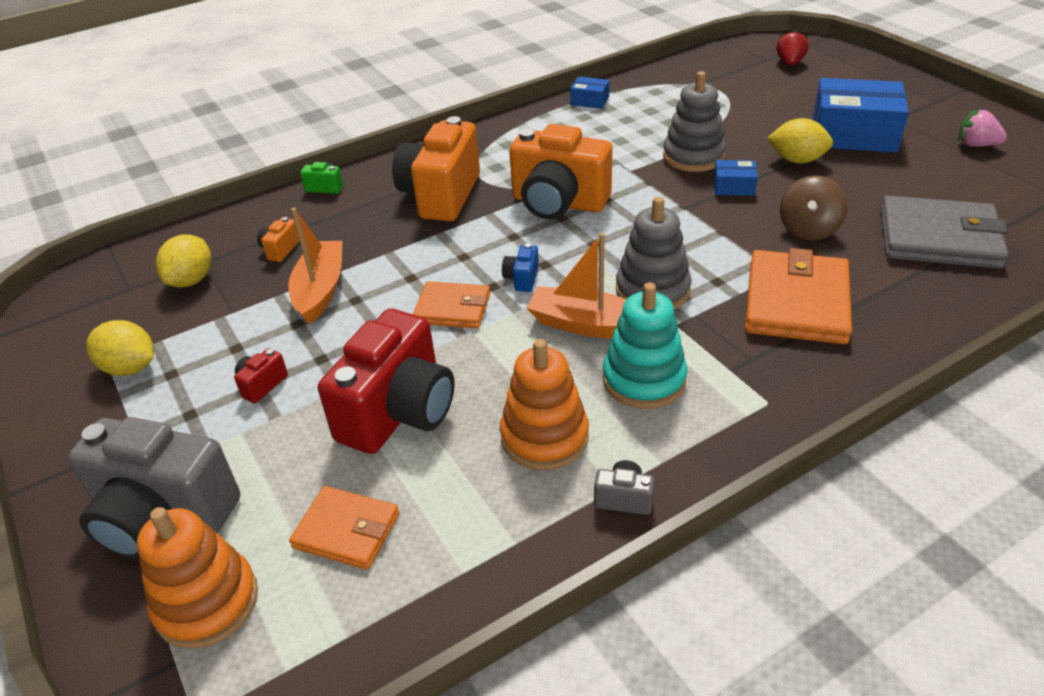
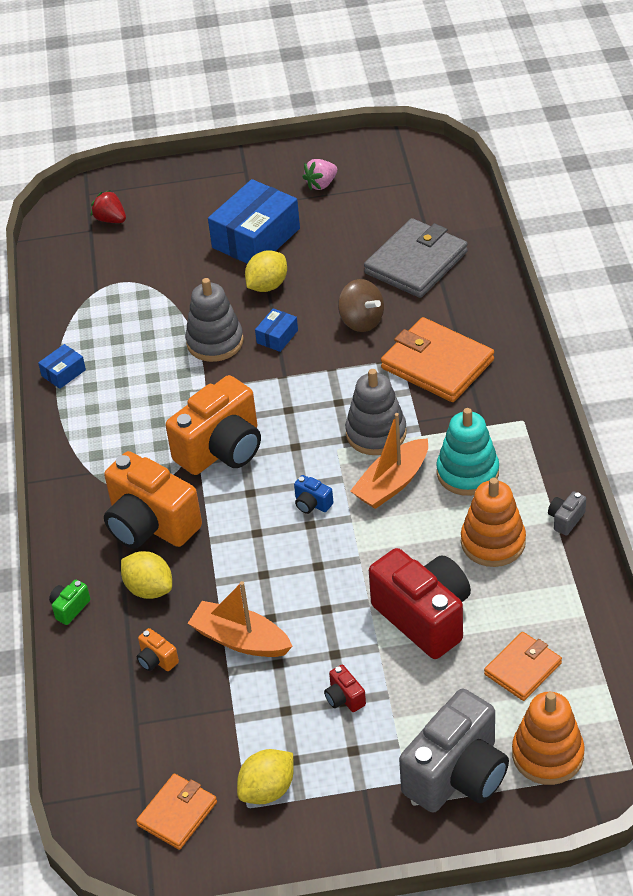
camera: 65 degrees left, 5 degrees up
yellow lemon [156,234,211,287] -> yellow lemon moved to [121,551,172,599]
orange wallet [413,281,490,328] -> orange wallet moved to [136,774,217,850]

